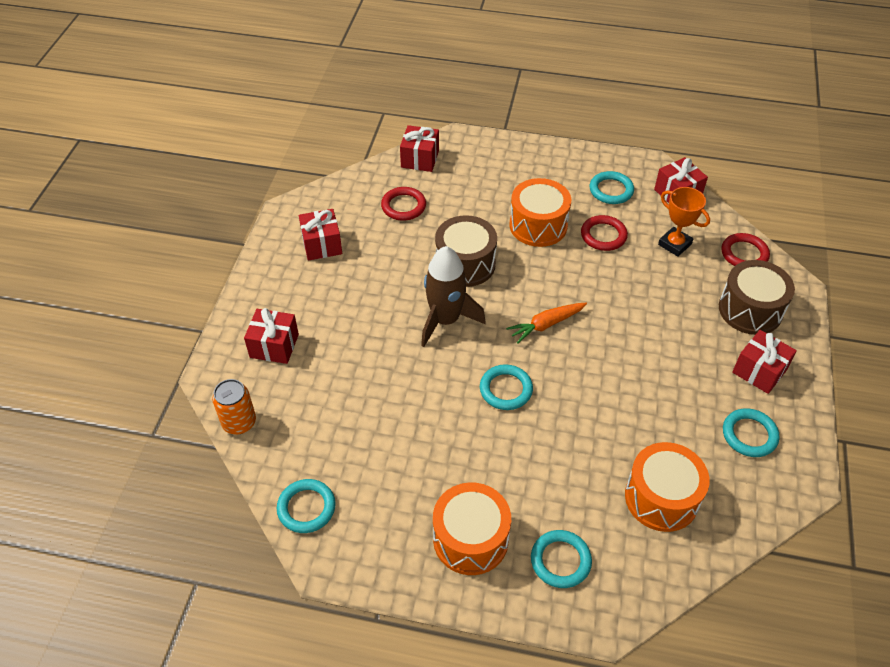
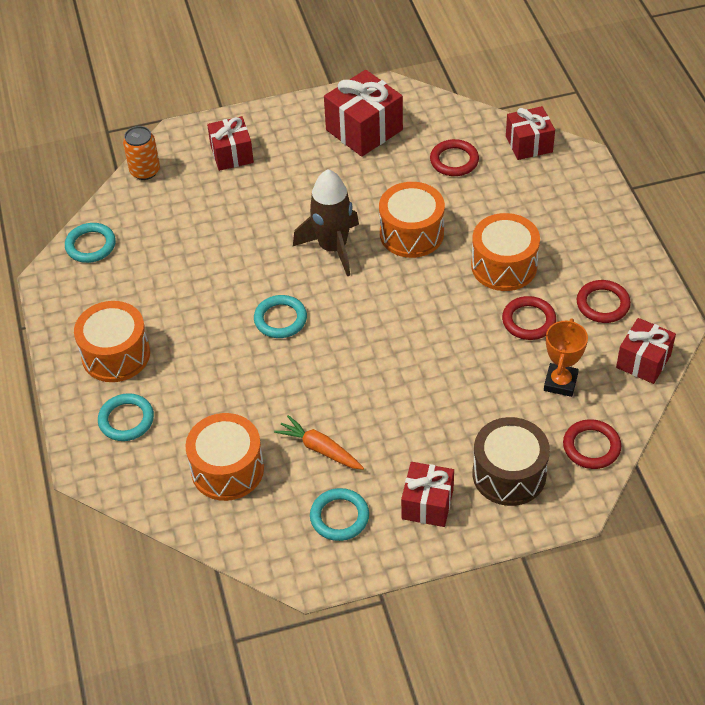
camera: 65 degrees right, 0 degrees up
red gift [299,209,342,261] -> red gift [324,70,403,157], size x1.52
brown drum [435,215,497,287] -> orange drum [379,182,445,258]
orange carrot [506,303,587,344] -> orange carrot moved to [274,415,364,470]
turquoise ring [590,171,634,204] -> red ring [577,280,631,323]

